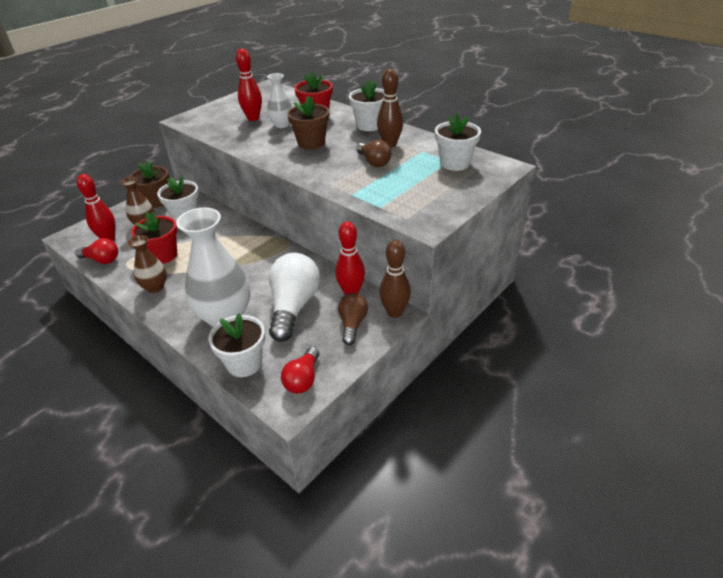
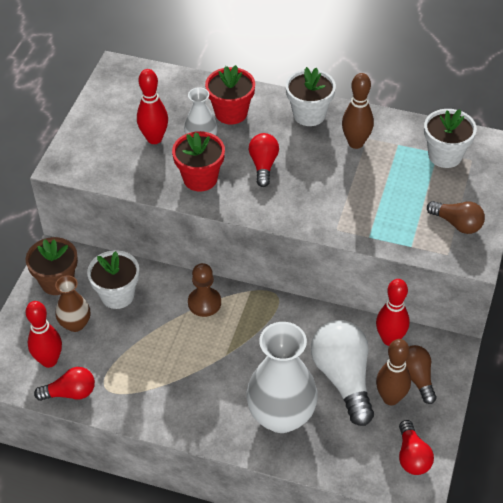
camera: 25 degrees left, 10 degrees up
brown vase [128,235,167,293] -> none
red flower pot [131,212,177,264] -> red flower pot moved to [172,131,225,191]
white flower pot [208,313,265,377] -> none
brown flower pot [287,96,329,150] -> red light bulb [249,133,279,187]
brown light bulb [356,140,391,167] -> brown light bulb moved to [427,201,485,234]
brown bowling pin [379,240,411,318] -> brown bowling pin moved to [376,339,411,405]
none -> brown pawn [188,263,221,317]

